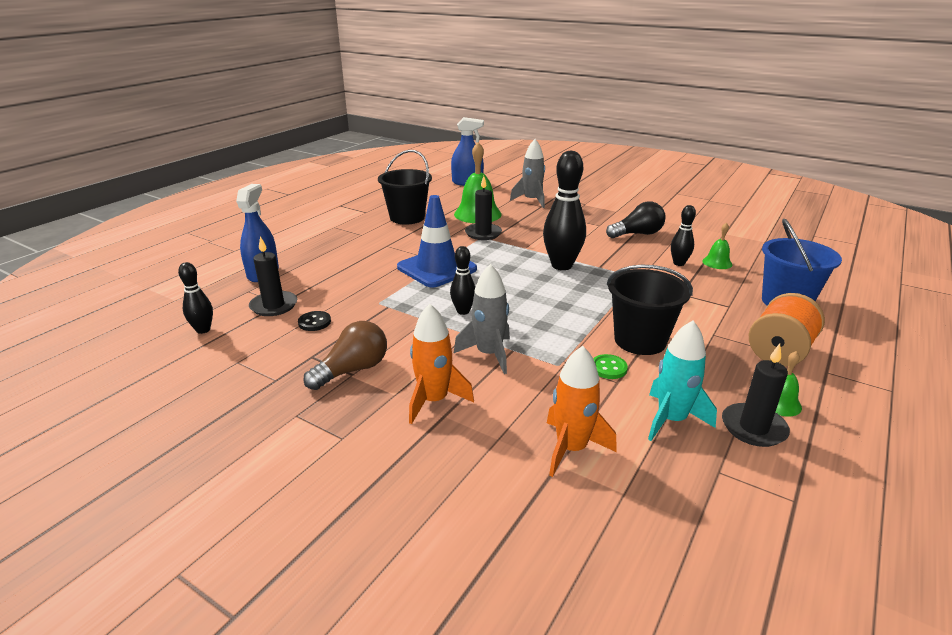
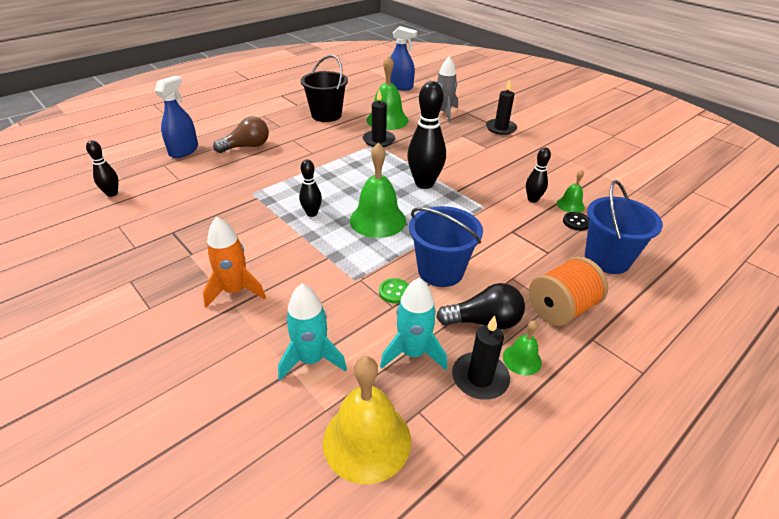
camera: 15 degrees right, 10 degrees up
black candle [249,236,297,316] -> black candle moved to [486,79,517,135]
black button [298,311,331,331] -> black button moved to [563,212,589,231]
brown light bulb [303,321,387,390] -> brown light bulb moved to [213,116,269,153]
blue traffic cone [397,195,477,287] -> none
grey rocket [453,264,510,374] -> none
orange rocket [547,346,617,477] -> turquoise rocket [278,284,347,380]
black light bulb [606,202,666,238] -> black light bulb moved to [436,283,525,329]
black bucket [606,265,693,355] -> blue bucket [409,206,483,287]
none -> yellow bell [323,356,411,484]
none -> green bell [350,142,406,238]

